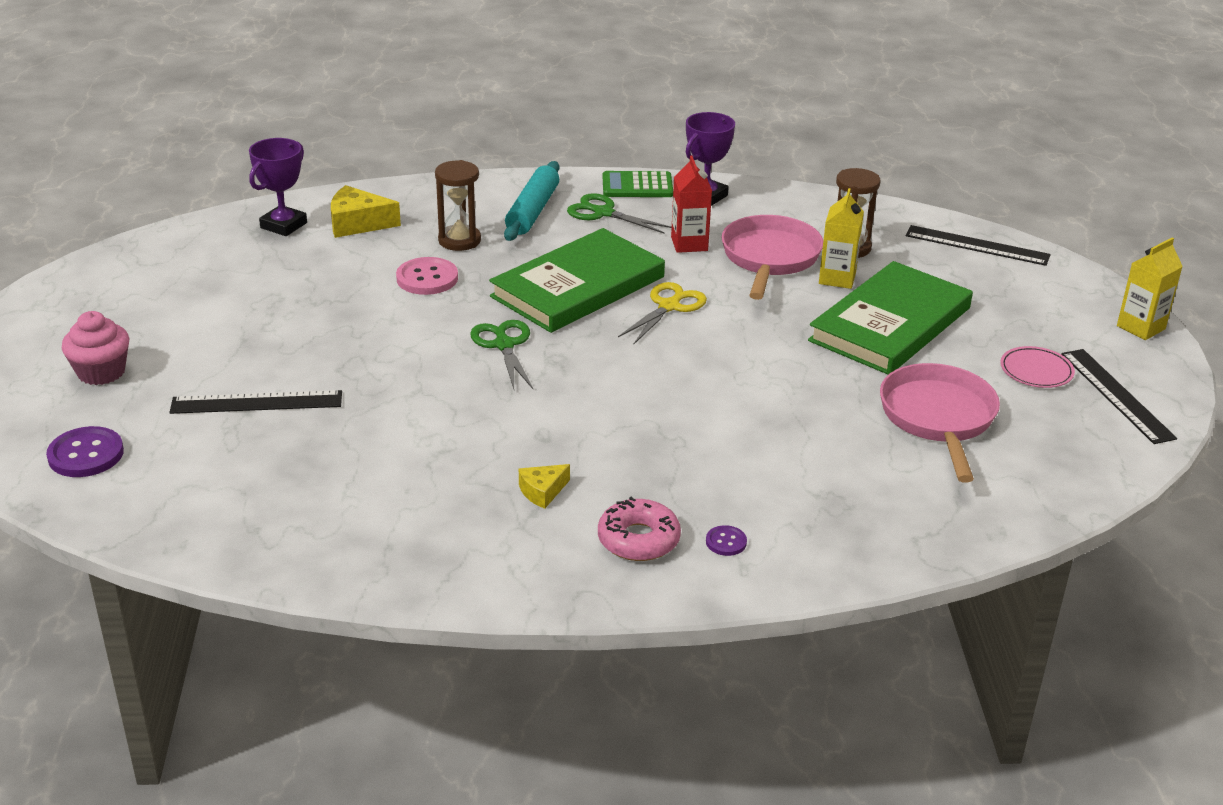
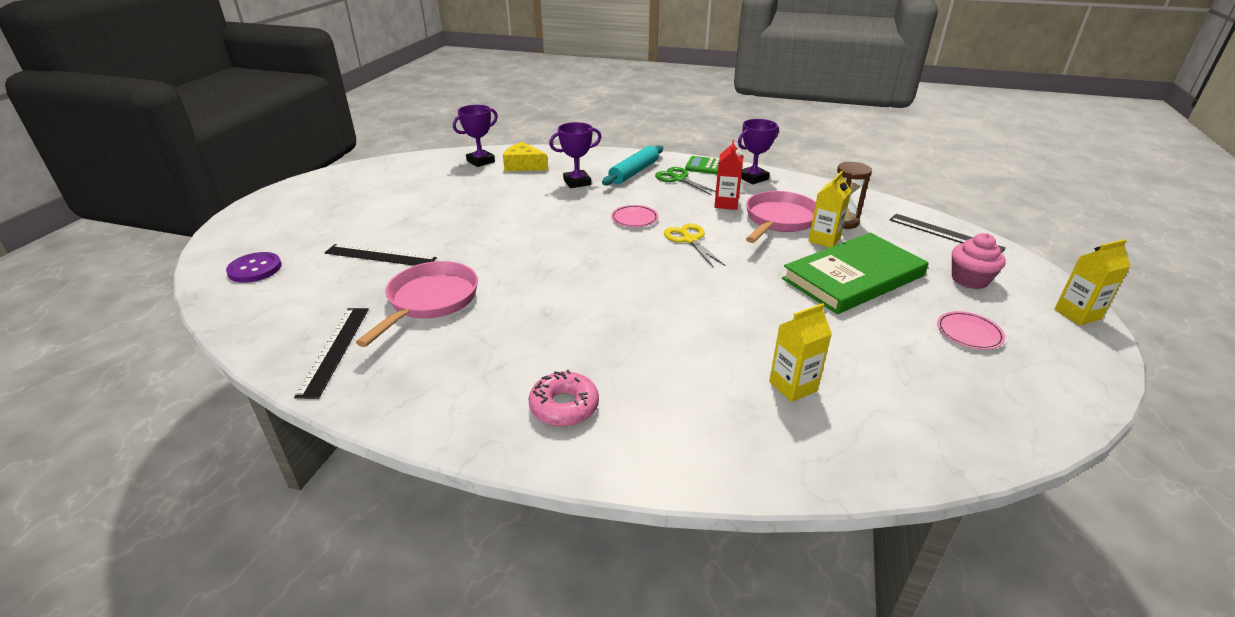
camera: 20 degrees right, 0 degrees up
pink cupcake [62,311,129,385] -> pink cupcake moved to [952,233,1006,289]
pink button [396,257,458,295] -> none
brown hourglass [435,160,481,251] -> purple trophy [549,122,601,188]
green scissors [470,320,533,389] -> none
green book [489,228,665,333] -> pink plate [611,205,658,227]
yellow cheese [519,464,570,509] -> none
yellow scissors [618,282,707,344] -> yellow scissors turned 75 degrees counterclockwise [664,224,726,268]
purple button [706,525,747,556] -> none
pink pan [880,363,1000,483] -> pink pan moved to [356,261,478,347]
black ruler [1061,349,1177,444] -> black ruler moved to [294,308,369,399]
none -> yellow carton [769,303,832,402]

